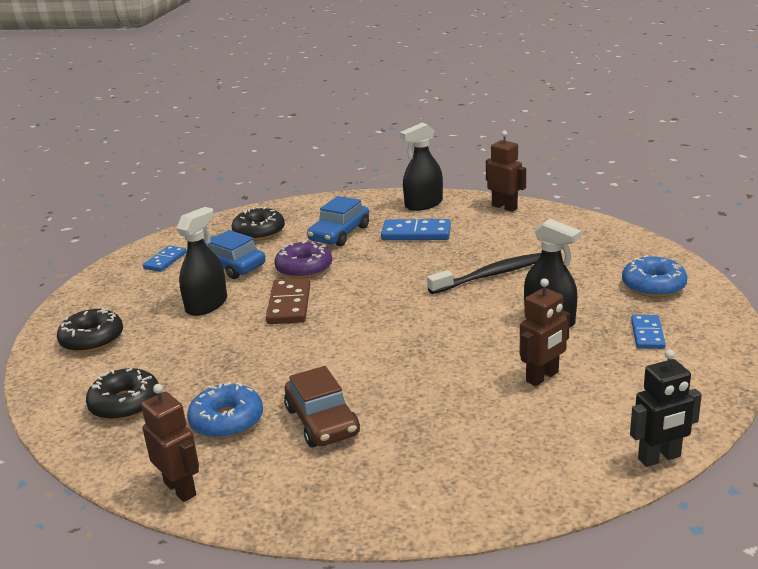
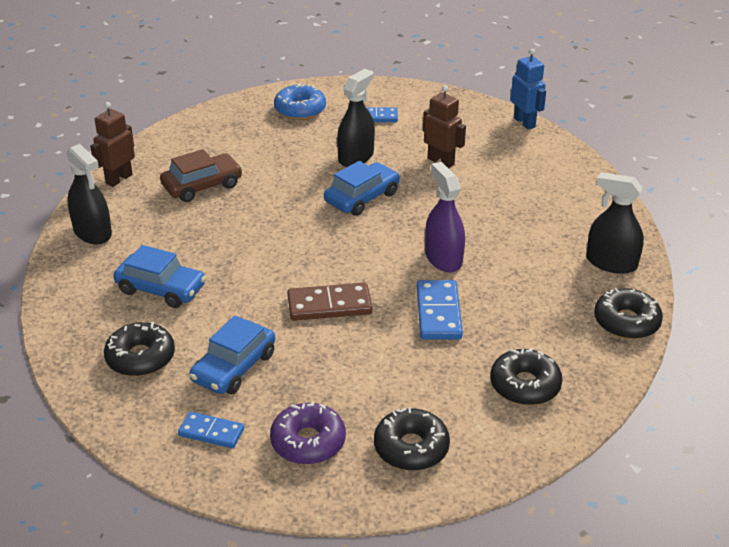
camera: 100 degrees left, 10 degrees up
brown robot [141,384,199,502] -> black donut [594,288,663,339]
black spray bottle [176,207,227,316] -> black spray bottle moved to [586,172,644,274]
blue donut [187,382,263,439] -> none
purple donut [275,241,332,278] -> purple donut moved to [270,402,346,465]
brown car [284,366,360,447] -> brown car moved to [160,149,243,202]
blue domino [381,219,451,240] -> blue domino moved to [417,280,463,340]
black toothbrush [427,253,541,294] -> none
black robot [630,349,702,467] -> blue robot [511,49,546,129]
none -> blue car [324,161,400,216]
none -> purple spray bottle [425,162,465,272]

